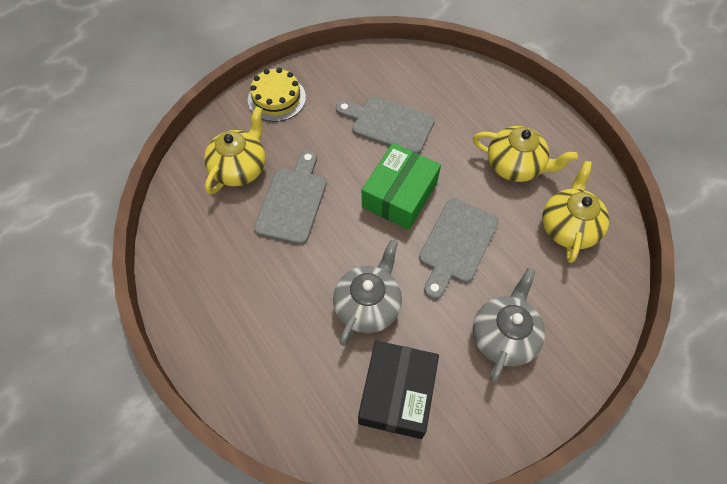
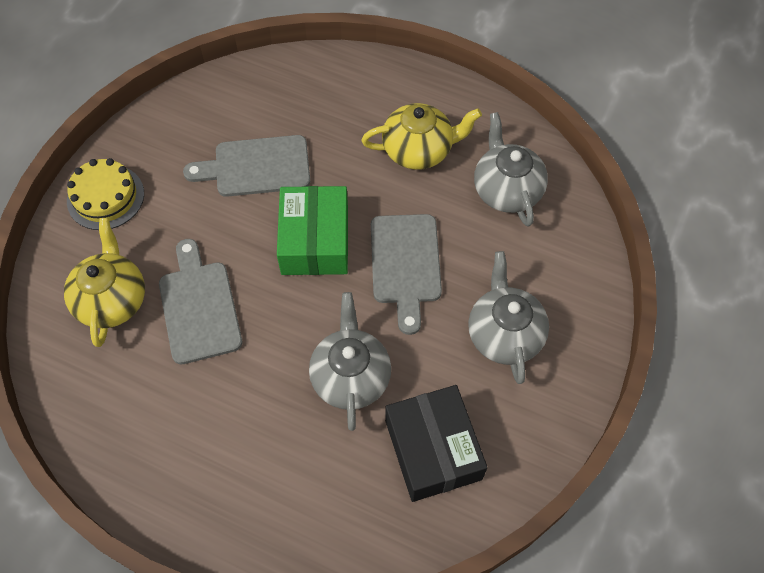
camera: 30 degrees left, 0 degrees up
yellow teapot [542,161,609,263] -> grey teapot [474,112,548,226]

